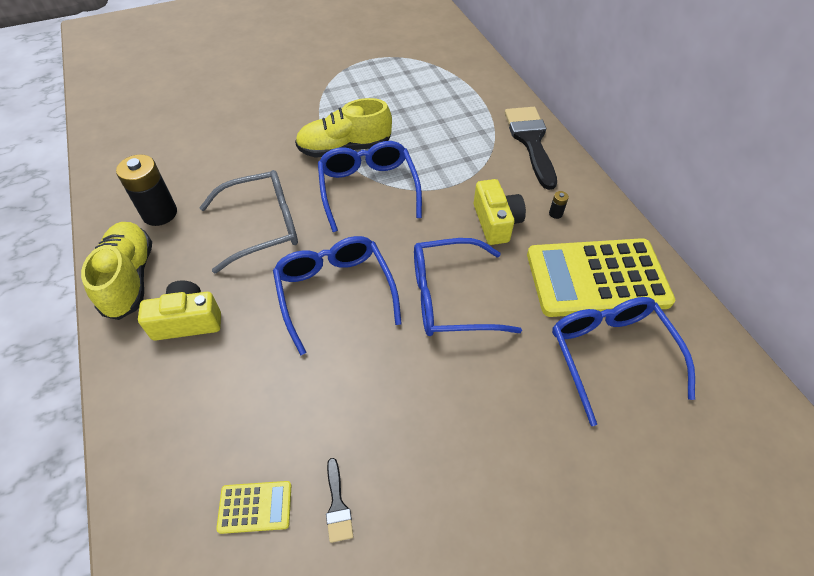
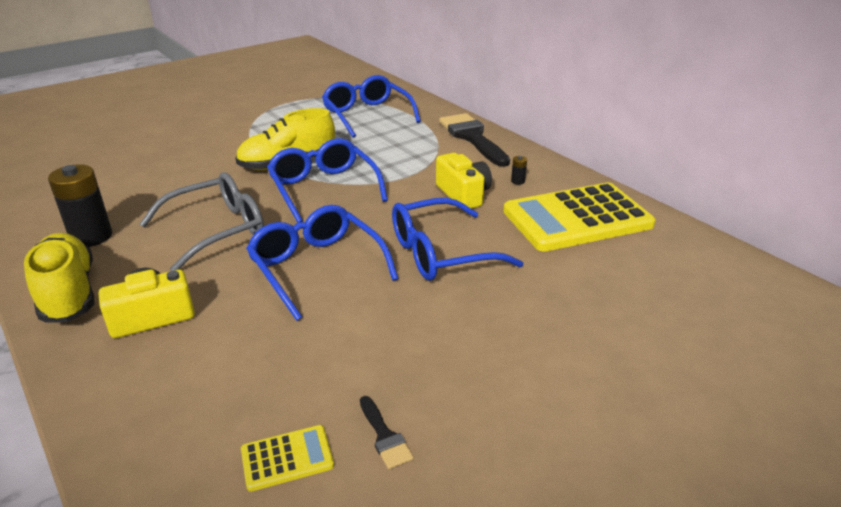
camera: 15 degrees left, 20 degrees down
blue glasses [552,297,695,426] -> blue glasses moved to [322,75,421,137]

